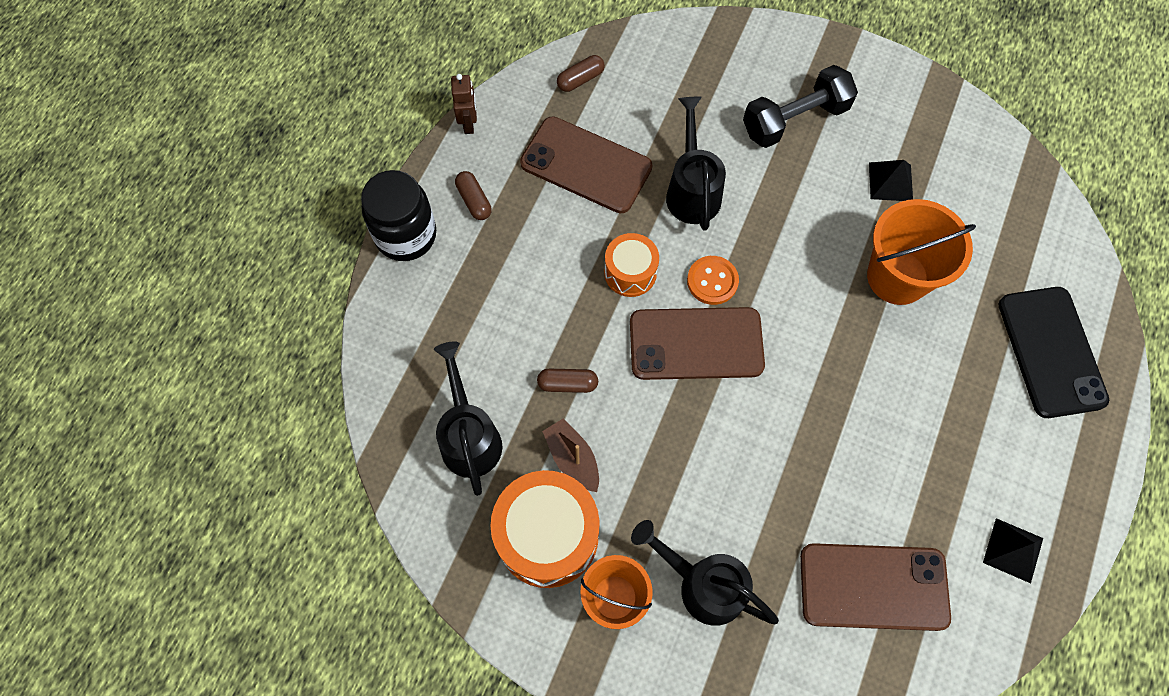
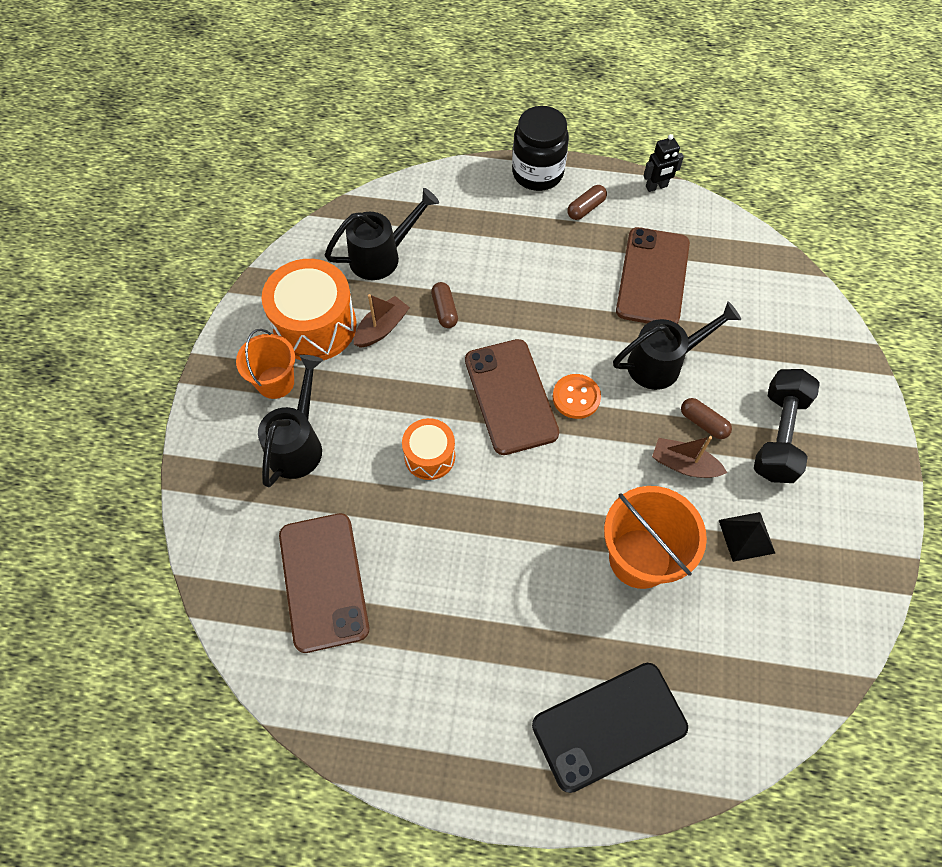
camera: 75 degrees right, 5 degrees down
brown robot [451,74,477,134] -> black robot [643,134,684,192]
brown capsule [557,55,605,92] -> brown capsule moved to [681,398,732,439]
orange drum [604,233,659,297] -> orange drum moved to [402,418,455,480]
black dumbbell [743,65,858,148] -> black dumbbell turned 60 degrees clockwise [754,369,820,483]
black pyramid [983,518,1043,583] -> none
none -> brown boat [652,436,727,478]

